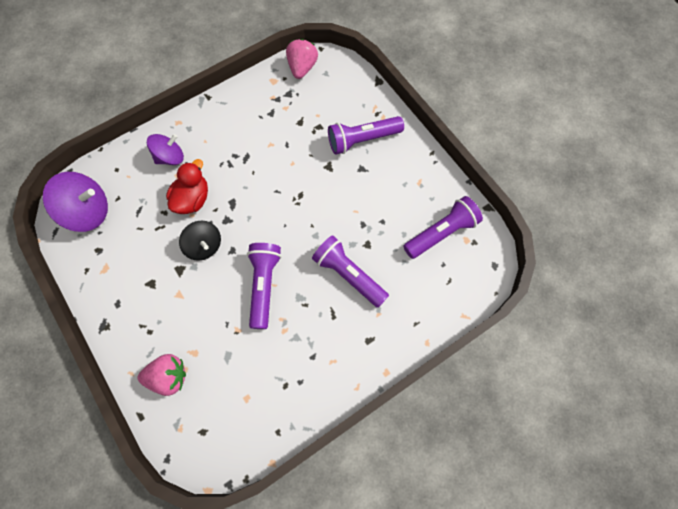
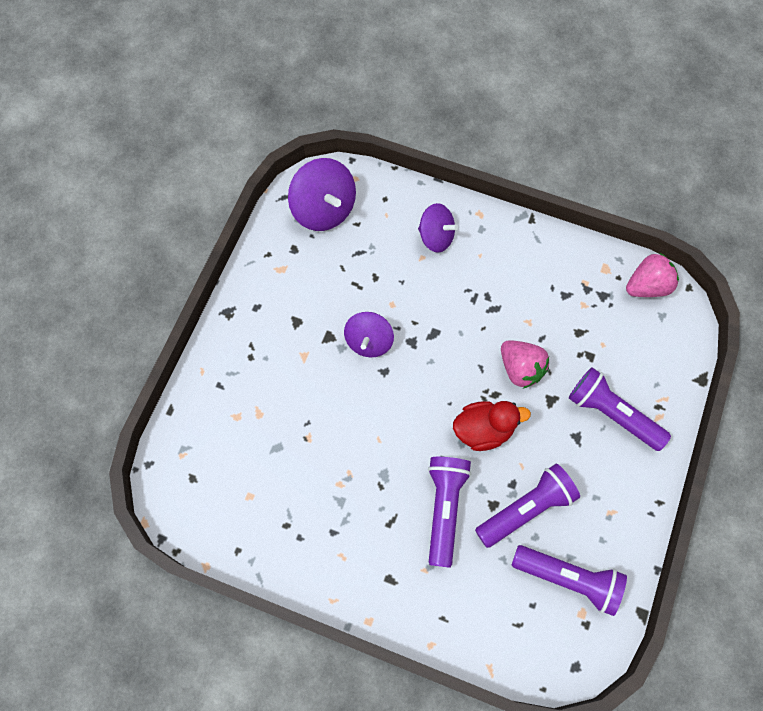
camera: 55 degrees right, 0 degrees up
pink strawberry [137,354,186,396] -> pink strawberry moved to [501,340,549,389]
red duck [166,159,208,214] -> red duck moved to [453,401,531,451]
black spinning top [179,221,221,260] -> purple spinning top [344,312,394,357]
purple flashlight [247,243,281,329] -> purple flashlight moved to [475,464,580,548]

